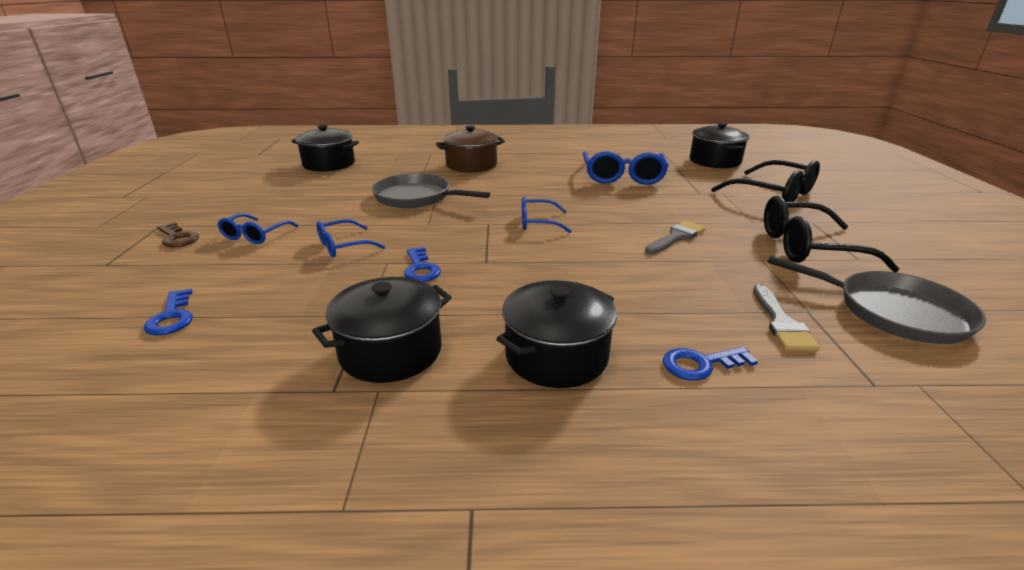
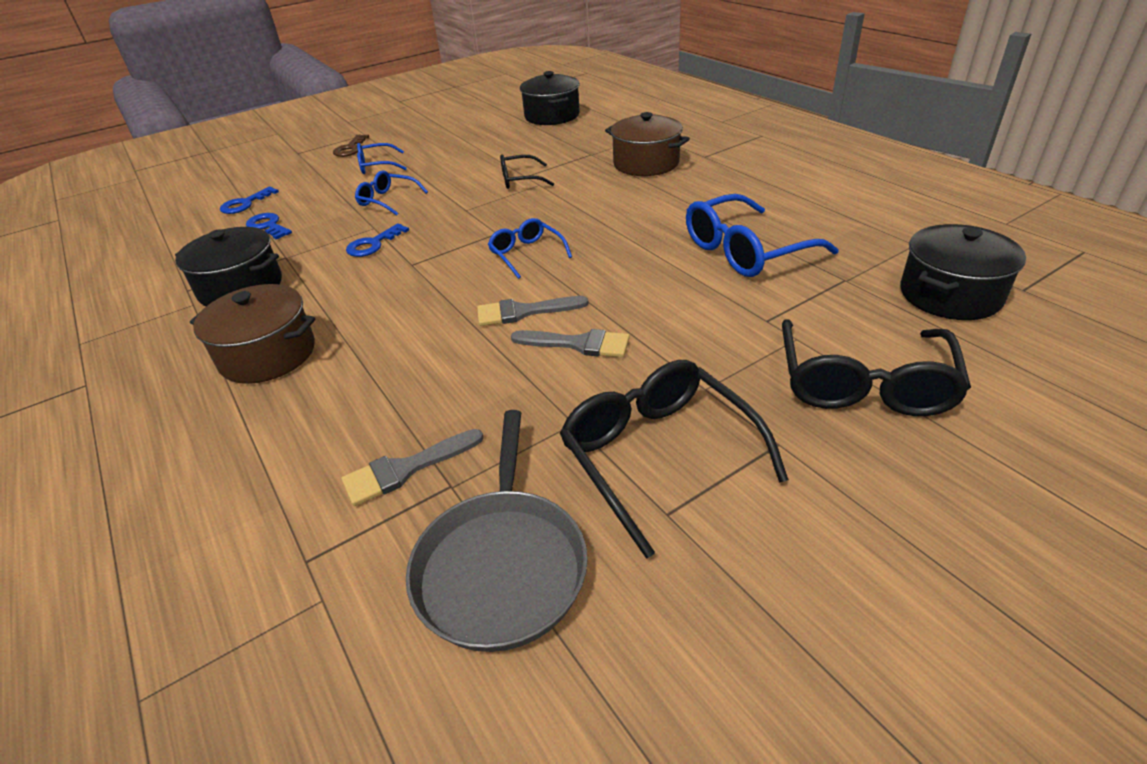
camera: 60 degrees right, 10 degrees up
grey pan [372,173,490,208] -> black glasses [500,154,554,189]
black pot [496,280,617,388] -> brown pot [190,284,315,384]
blue key [663,347,758,381] -> blue key moved to [246,213,292,240]
none -> grey brush [477,296,589,326]

